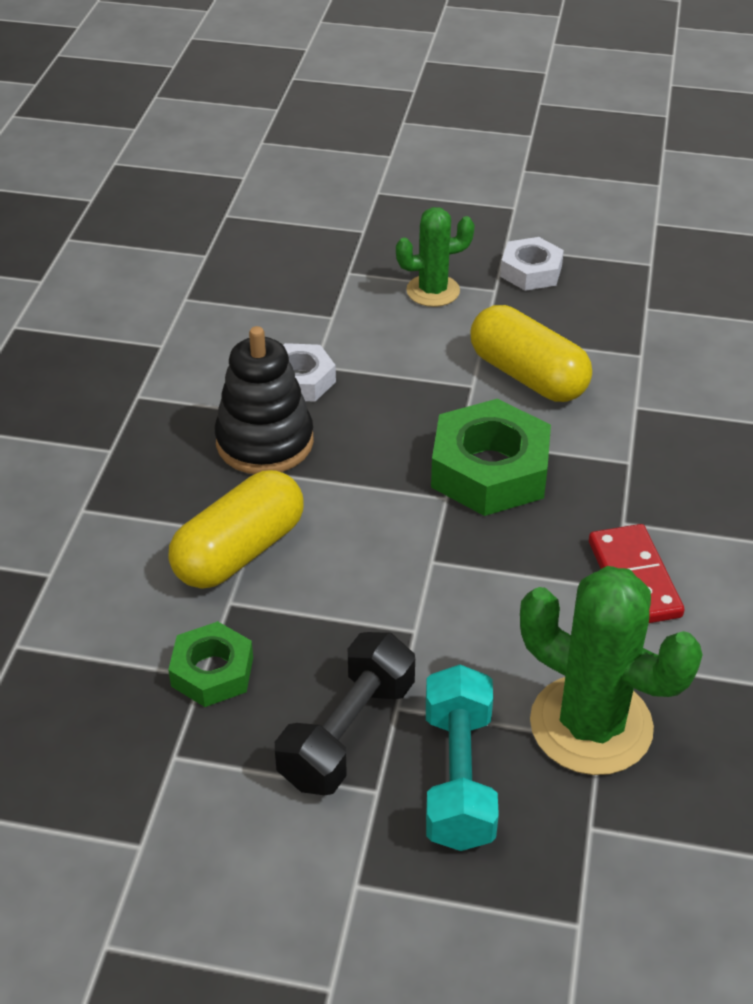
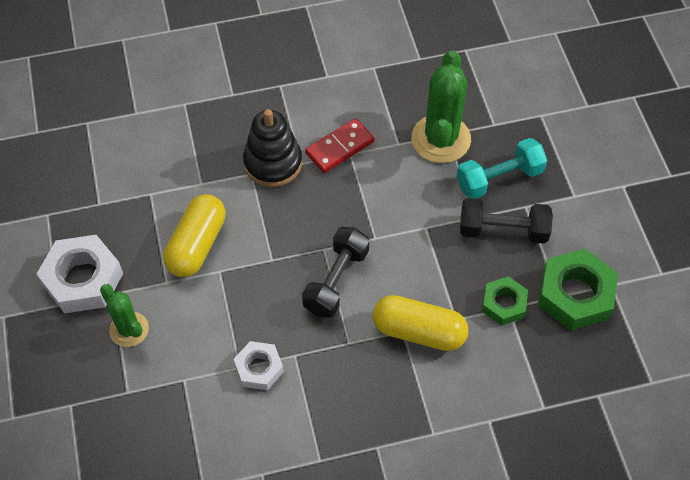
camera: 115 degrees left, 15 degrees up
black stacking toy [215,326,314,474] -> black stacking toy moved to [243,109,302,187]
green nut [431,399,551,516] -> green nut moved to [538,249,618,331]
white nut [500,237,564,291] -> white nut [37,235,123,314], size x1.69
none -> black dumbbell [302,227,369,318]

